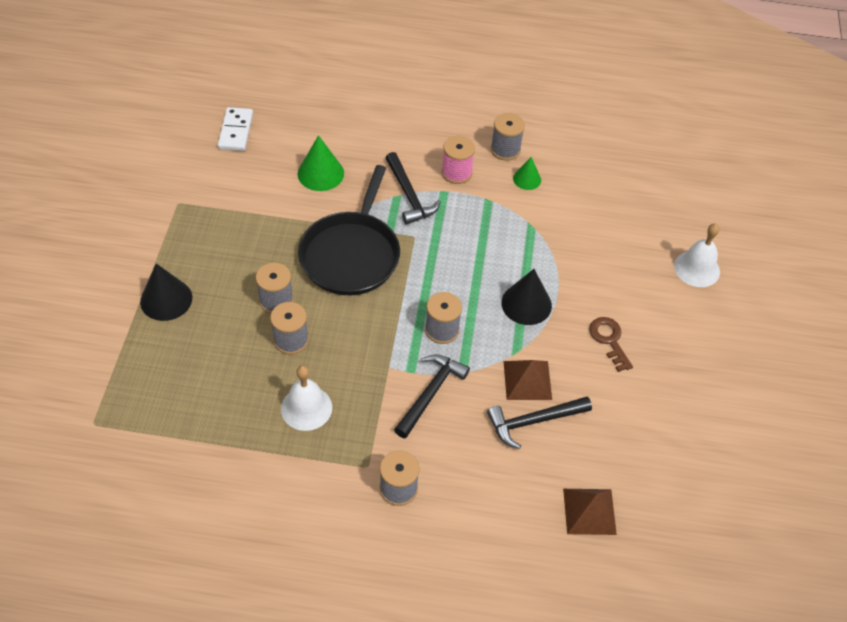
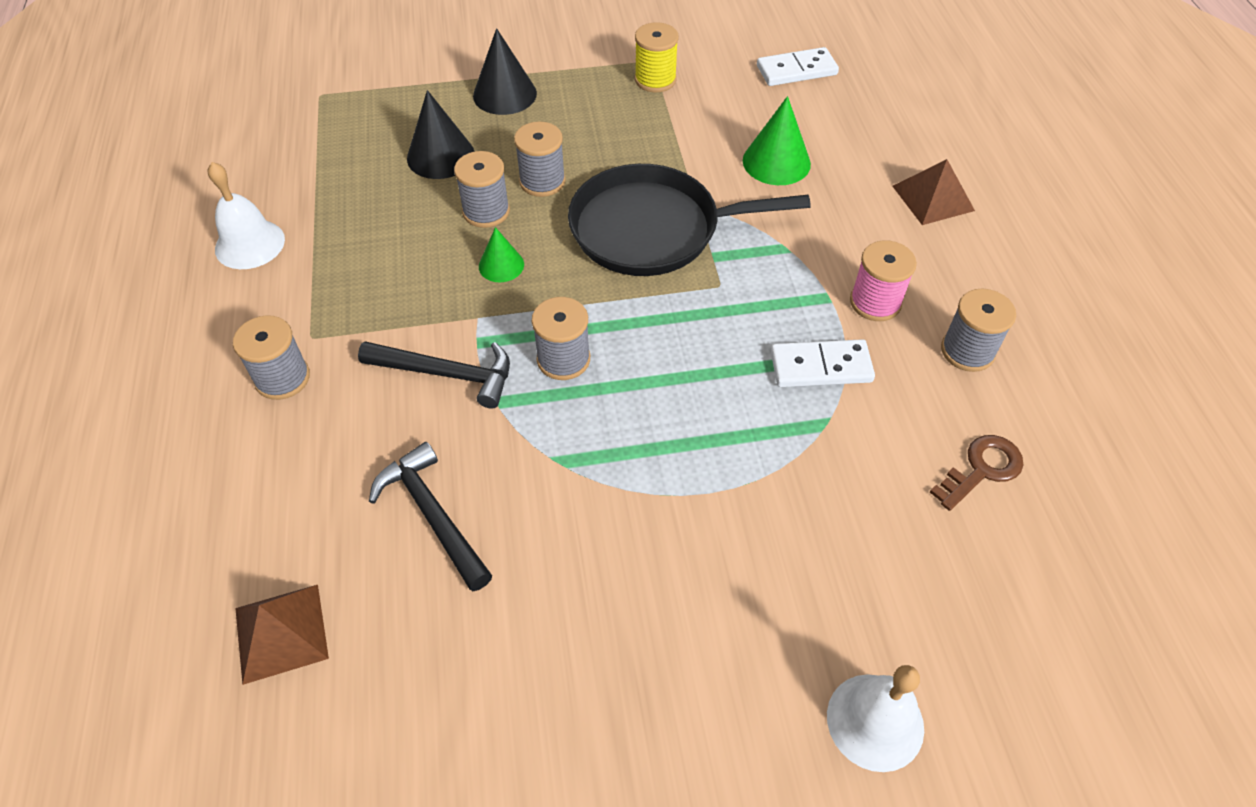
camera: 75 degrees right, 0 degrees up
white bell [281,365,332,431] -> white bell moved to [208,162,285,269]
black hammer [386,152,441,225] -> none
black cone [501,269,552,325] -> black cone moved to [407,90,475,179]
brown pyramid [503,360,552,400] -> brown pyramid moved to [892,159,975,225]
green cone [513,157,541,190] -> green cone moved to [479,227,524,282]
brown key [589,317,633,372] -> brown key moved to [930,435,1023,511]
none -> yellow spool [635,22,679,92]
none -> white domino [771,339,875,387]

